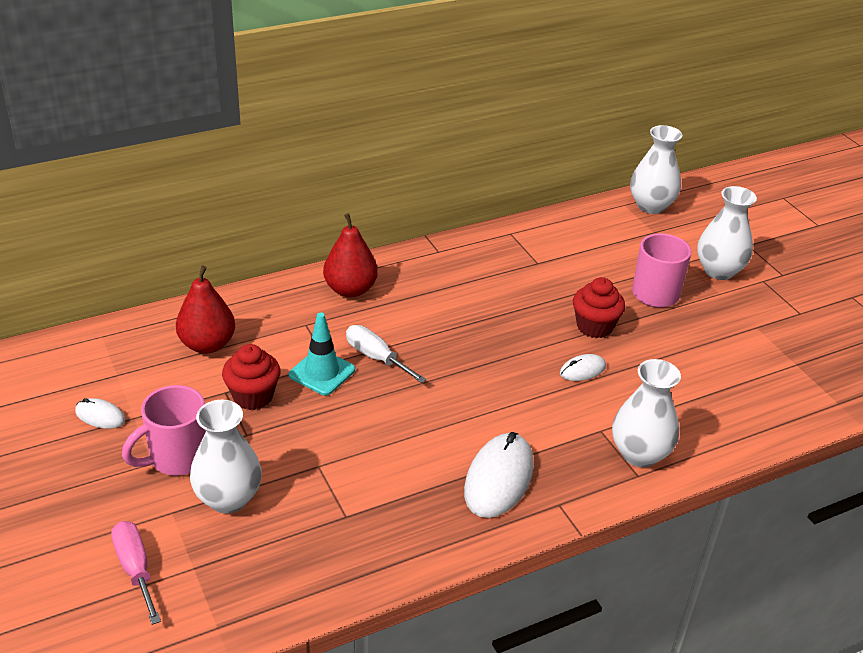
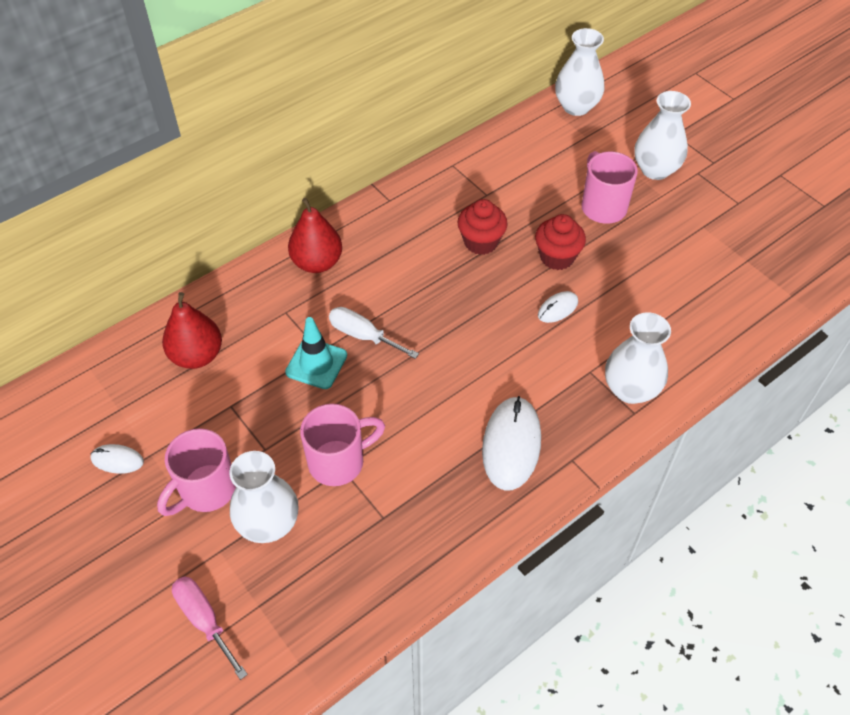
camera: 10 degrees left, 15 degrees up
red cupcake [222,344,281,410] -> red cupcake moved to [457,199,508,255]
none -> pink mug [300,404,385,486]

